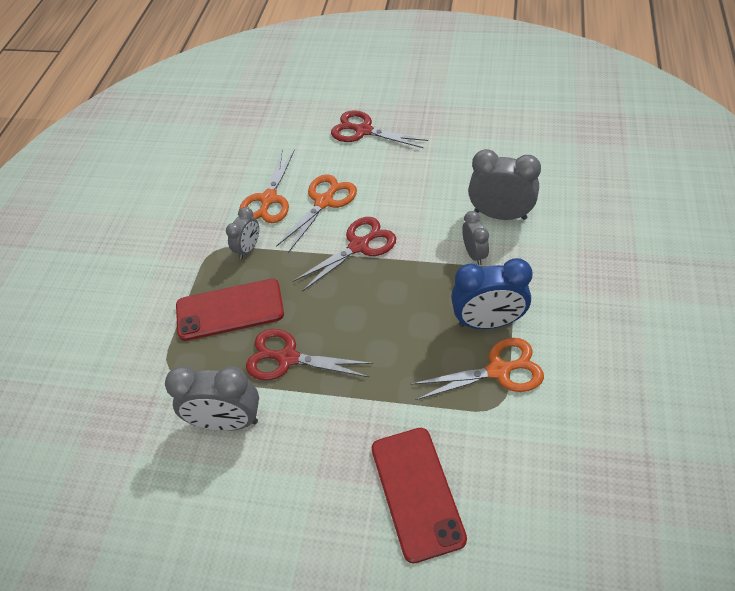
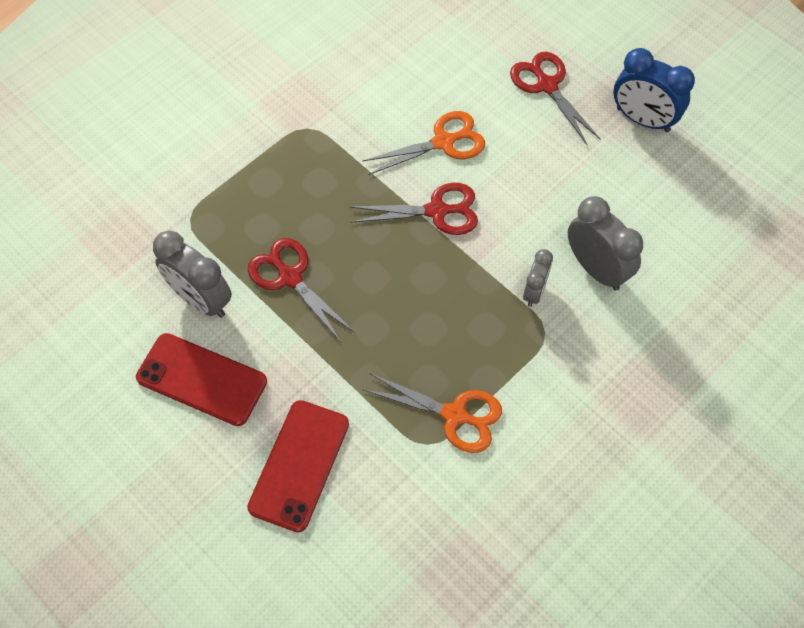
camera: 30 degrees right, 10 degrees up
red phone [176,279,284,341] -> red phone moved to [136,333,267,426]
grey clock [226,207,259,259] -> none
orange scissors [239,149,295,223] -> none
blue clock [451,258,533,329] -> blue clock moved to [613,48,695,132]

